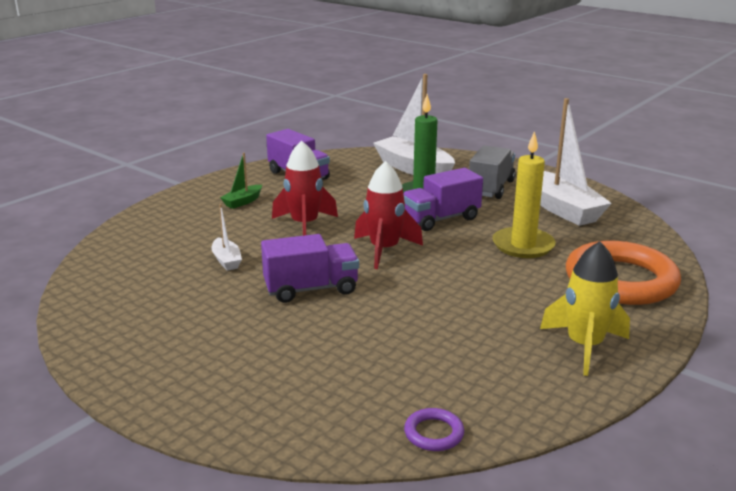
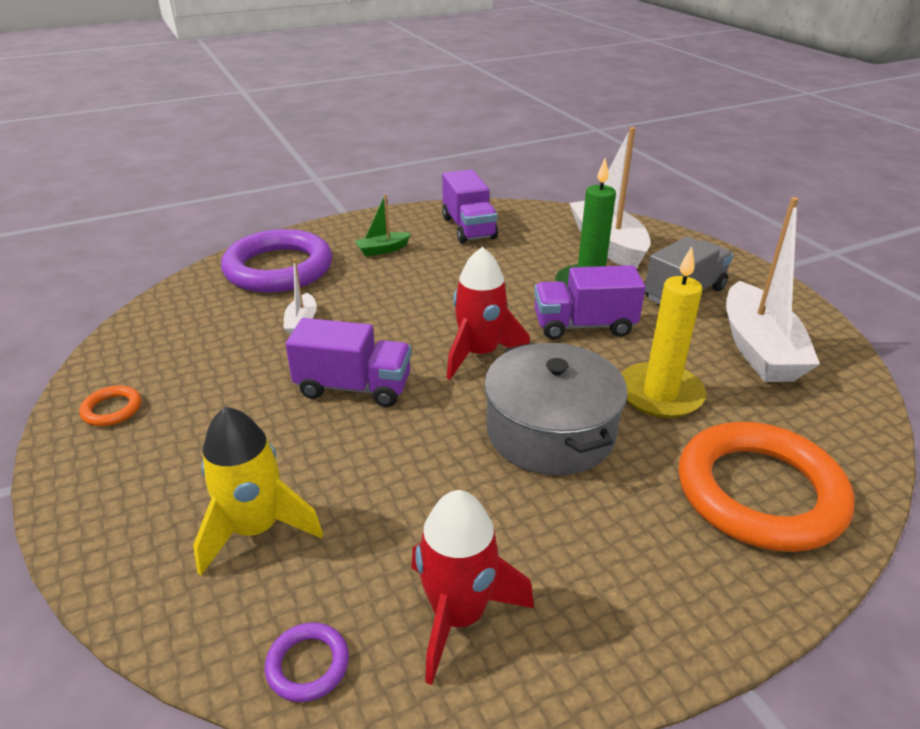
camera: 25 degrees right, 10 degrees up
red rocket [272,141,338,236] -> red rocket moved to [411,490,534,685]
yellow rocket [540,241,630,376] -> yellow rocket moved to [193,407,323,575]
none -> orange ring [79,385,141,426]
none -> purple ring [221,229,332,293]
none -> grey pot [484,342,628,475]

